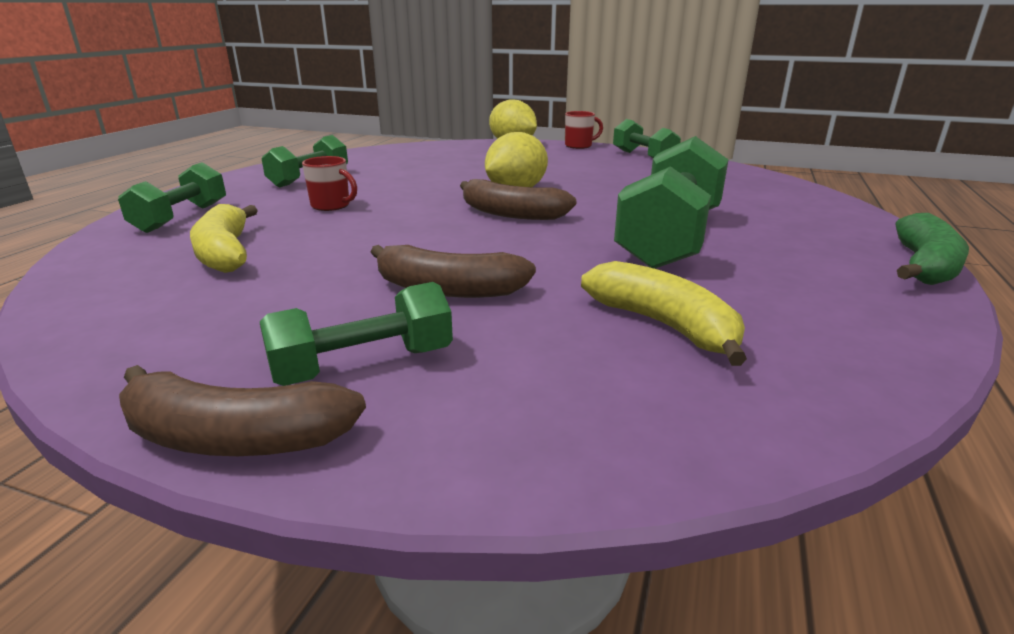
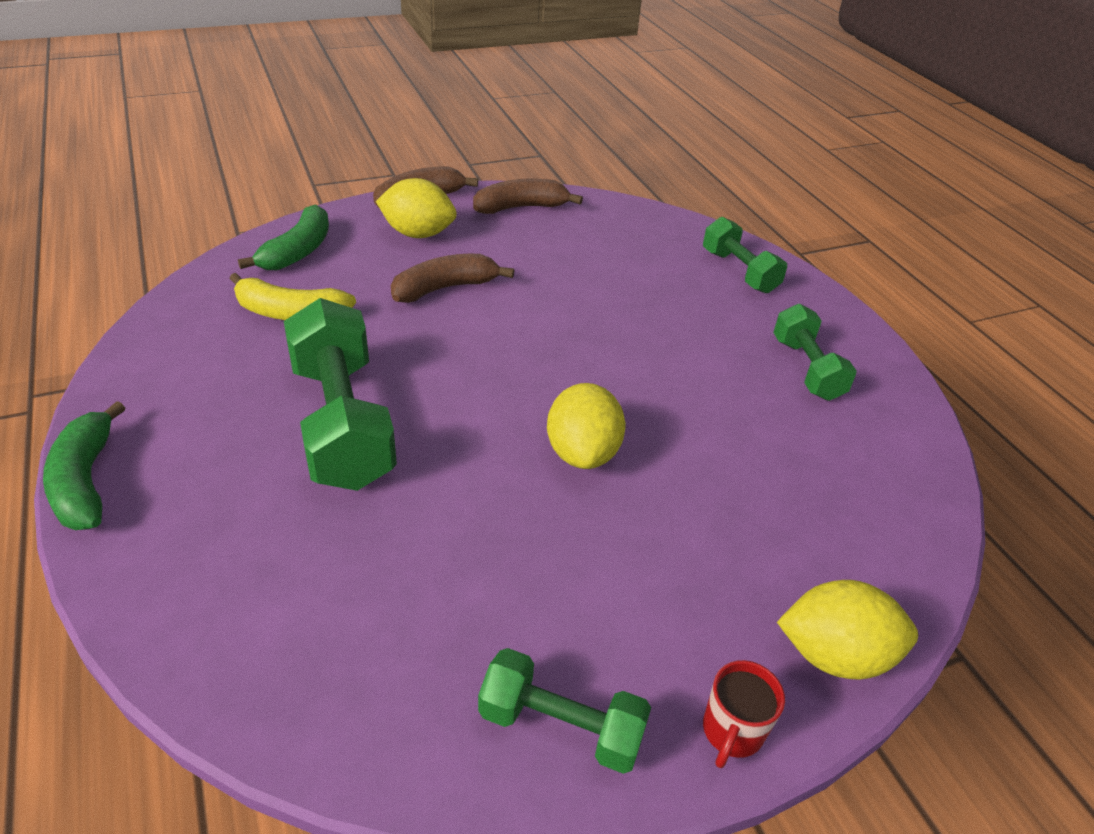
camera: 135 degrees right, 15 degrees up
yellow banana [190,204,258,273] -> none
green dumbbell [260,282,453,386] -> yellow lemon [376,178,457,238]
red mug [302,156,357,211] -> none
brown banana [460,179,576,220] -> brown banana moved to [473,179,583,214]
none -> green banana [238,205,329,270]

